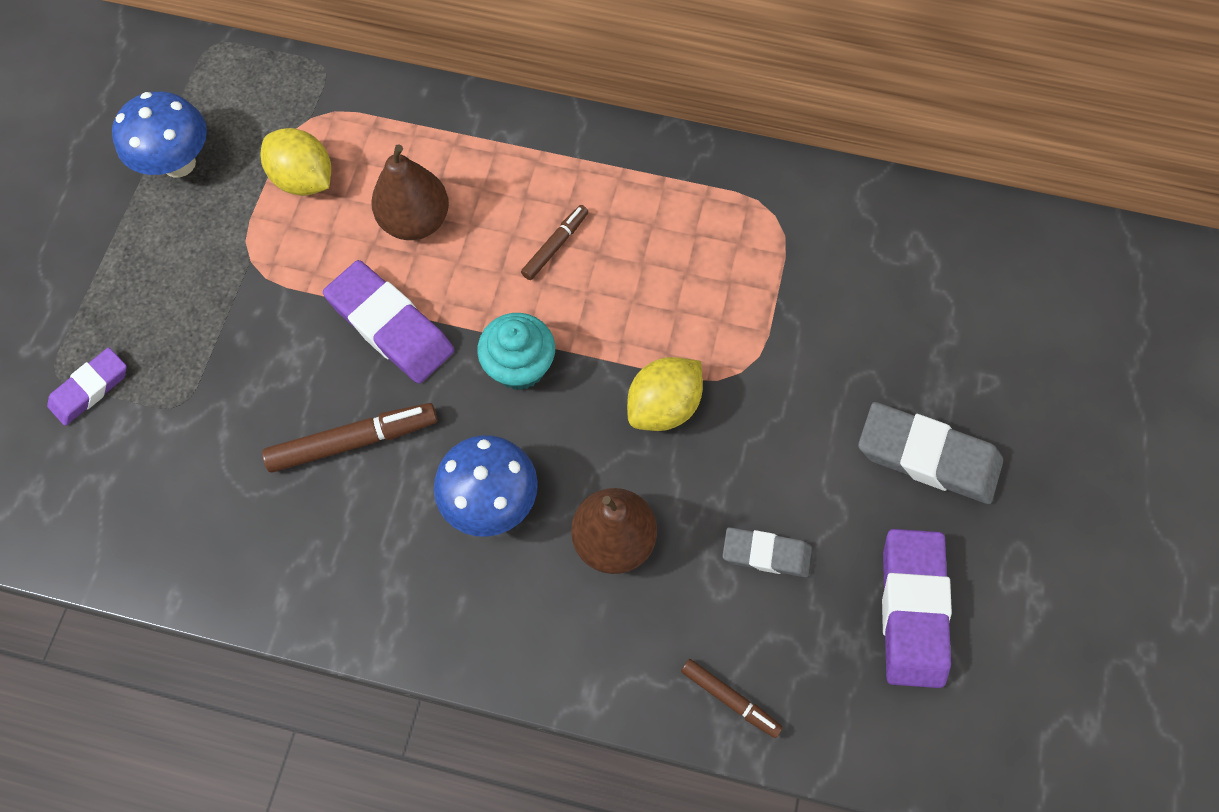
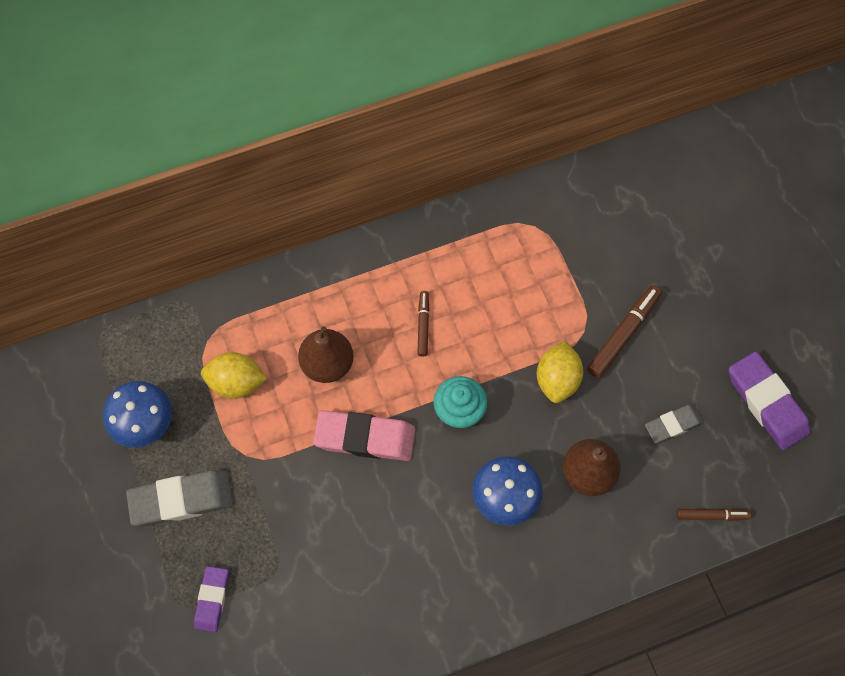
camera: 35 degrees left, 0 degrees up
brown marker [262,403,437,473] -> brown marker moved to [587,285,662,378]
purple eraser [323,260,454,383] -> pink eraser [313,410,415,461]
grey eraser [858,402,1003,504] -> grey eraser moved to [126,470,233,526]

